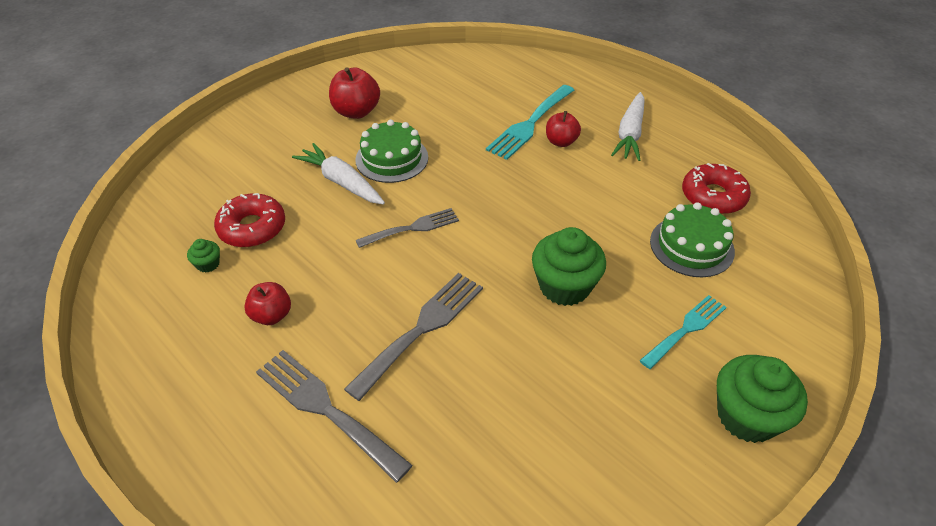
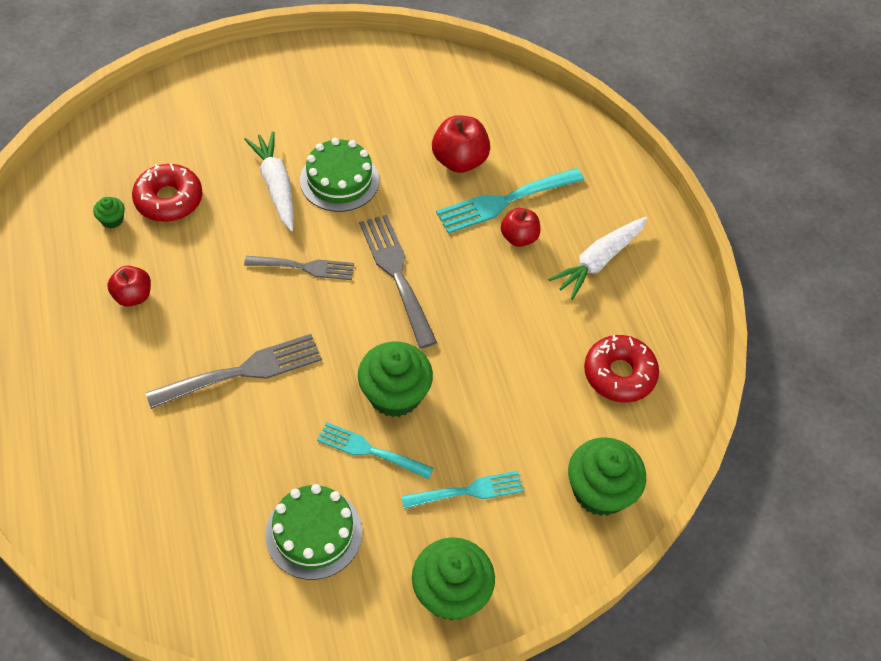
camera: 25 degrees right, 10 degrees up
grey fork [256,350,413,483] -> grey fork moved to [359,215,437,348]
red apple [329,67,380,119] -> red apple moved to [432,115,490,173]
green cake [650,202,735,277] -> green cake moved to [265,484,362,580]
none -> turquoise fork [317,422,434,480]
none -> green cupcake [568,437,646,516]

